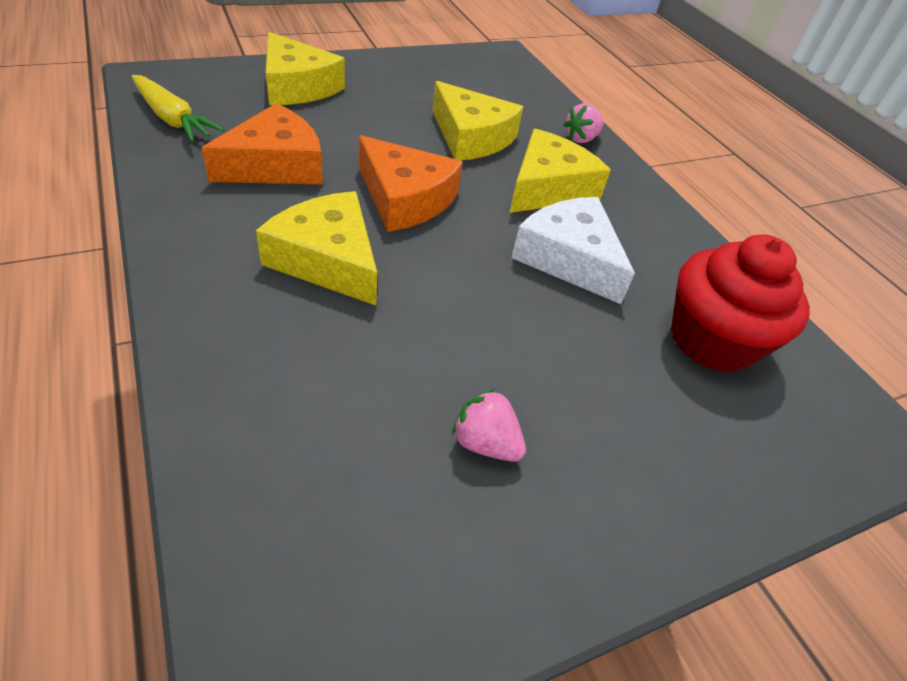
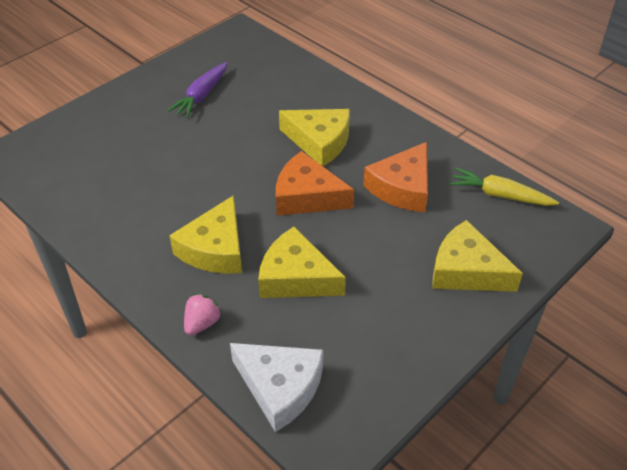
camera: 165 degrees right, 0 degrees up
pink strawberry [452,389,526,462] -> purple carrot [167,62,228,118]
white cheese [512,197,635,304] -> white cheese moved to [230,343,323,432]
red cupcake [671,234,810,373] -> none

